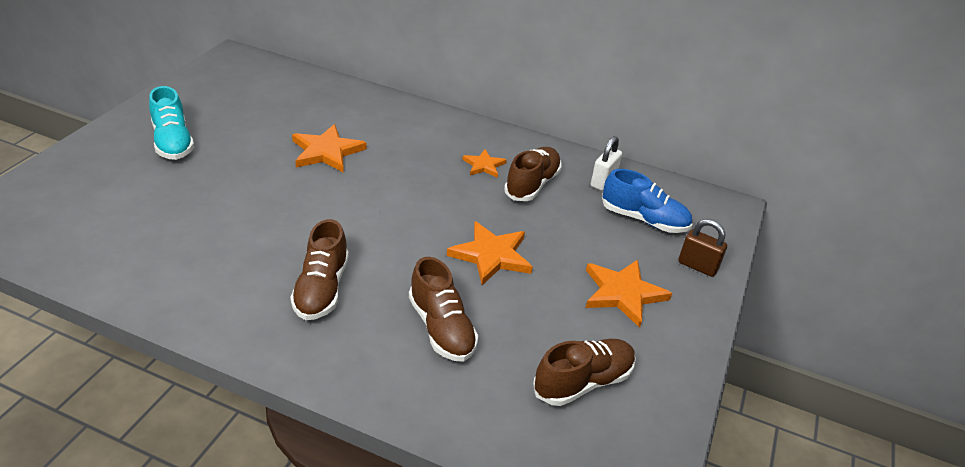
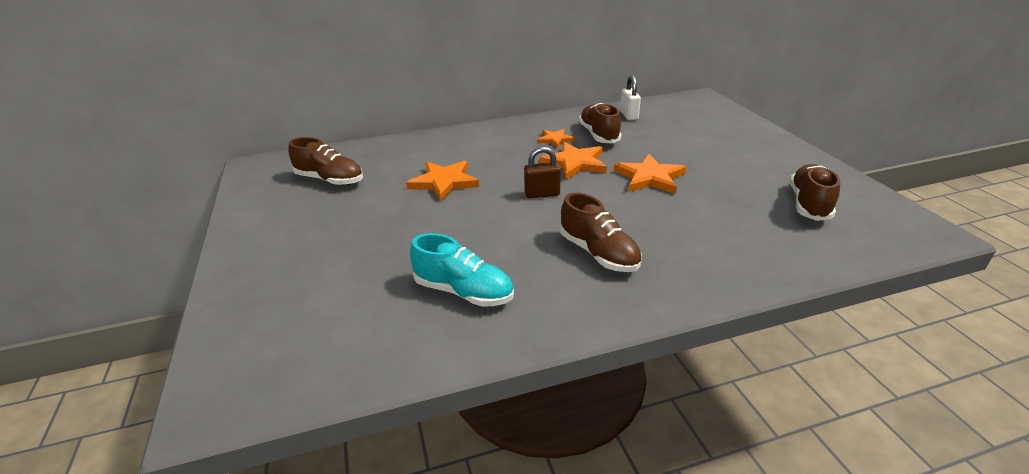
camera: 35 degrees left, 5 degrees down
turquoise shoe [149,86,194,160] -> turquoise shoe moved to [410,233,514,307]
brown shoe [409,257,478,362] -> brown shoe moved to [289,137,363,186]
orange star [586,260,672,328] -> orange star moved to [539,142,607,180]
blue shoe [602,169,692,233] -> none
brown padlock [678,219,727,277] -> brown padlock moved to [524,147,561,198]

